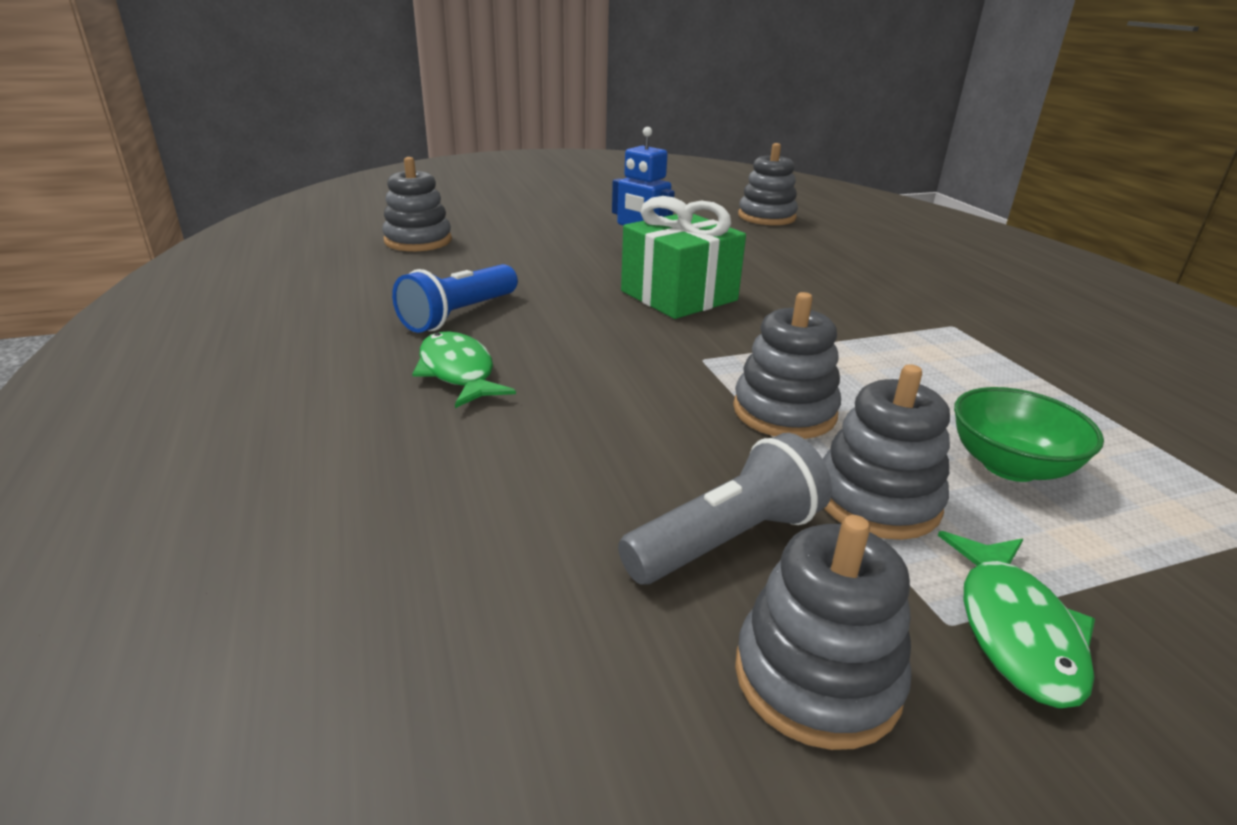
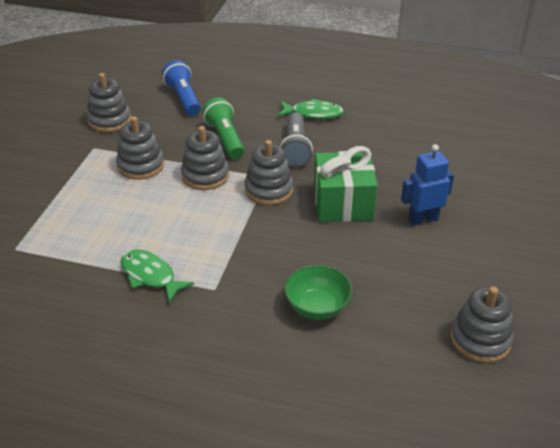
camera: 125 degrees right, 10 degrees up
grey stacking toy [382,157,452,252] -> grey stacking toy moved to [245,140,293,205]
blue flashlight [392,264,518,333] -> blue flashlight moved to [162,60,201,116]
grey flashlight [618,433,832,585] -> grey flashlight moved to [280,113,313,167]
green fish [938,531,1095,708] -> green fish moved to [121,249,194,303]
green bowl [954,387,1104,482] -> green bowl moved to [285,265,352,320]
none -> green flashlight [202,98,244,159]

